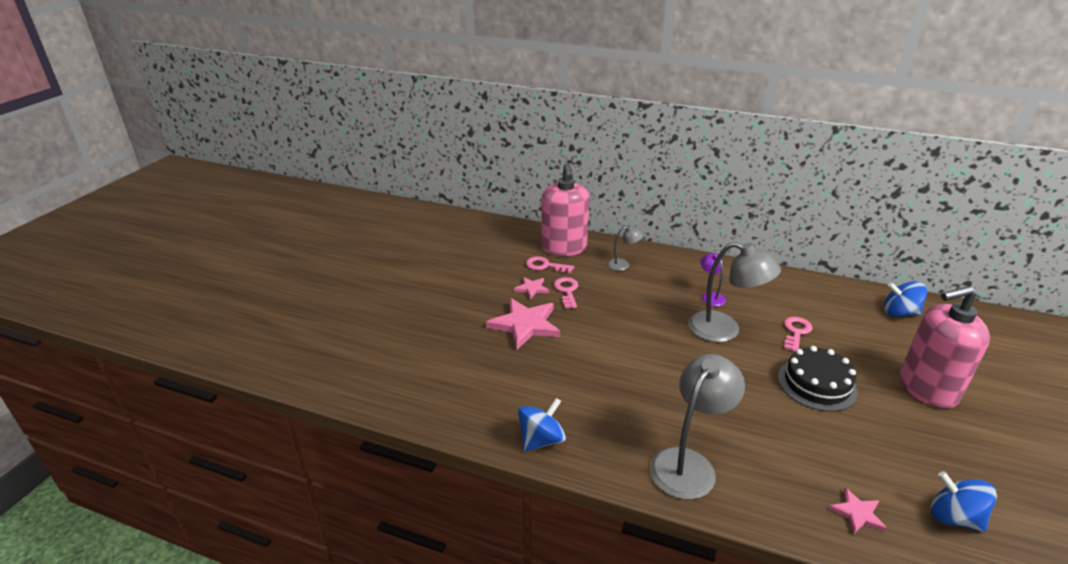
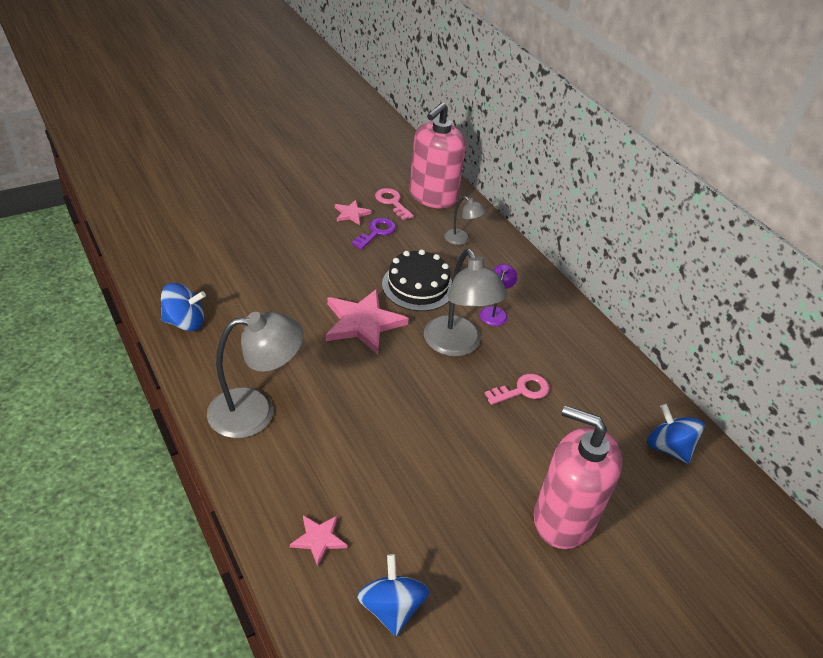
camera: 35 degrees right, 10 degrees up
pink star [486,298,560,350] -> pink star moved to [326,289,409,354]
pink key [554,277,578,308] -> purple key [352,218,396,250]
black cake [778,346,858,412] -> black cake moved to [382,249,452,311]

